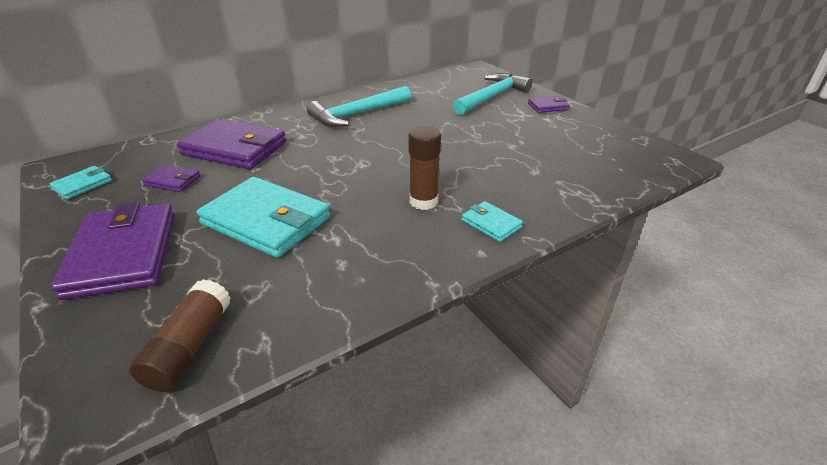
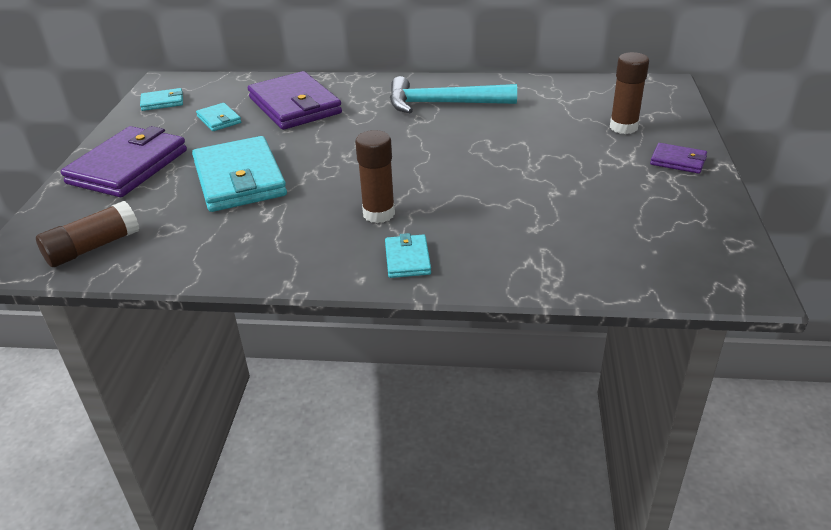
camera: 40 degrees right, 0 degrees up
purple wallet [142,164,200,192] -> turquoise wallet [196,103,241,131]
turquoise hammer [453,73,532,115] -> brown glue stick [610,52,649,134]

